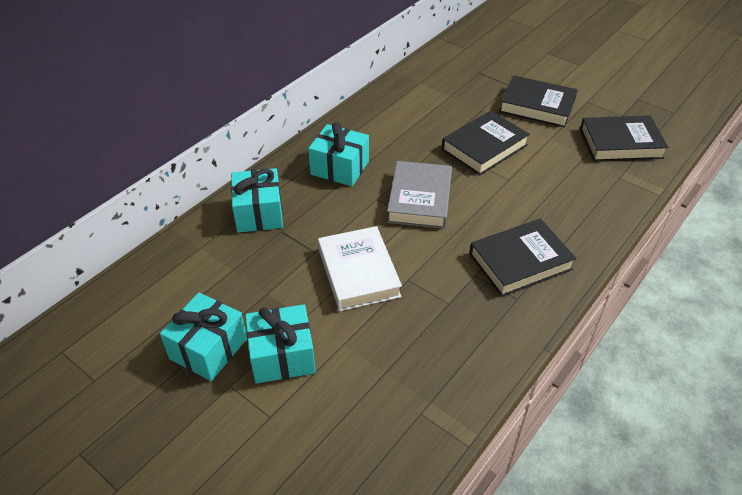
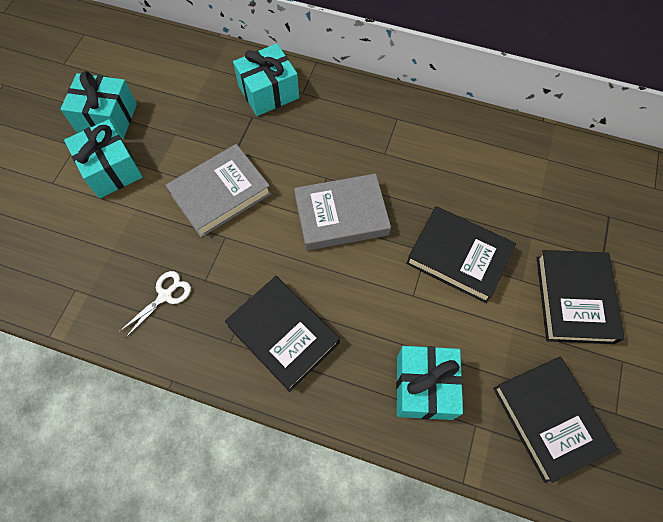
camera: 70 degrees right, 20 degrees up
turquoise gift [308,122,369,186] -> turquoise gift moved to [396,346,463,420]
white book [318,226,402,311] -> grey book [165,144,271,237]
none -> white scissors [119,271,191,337]

